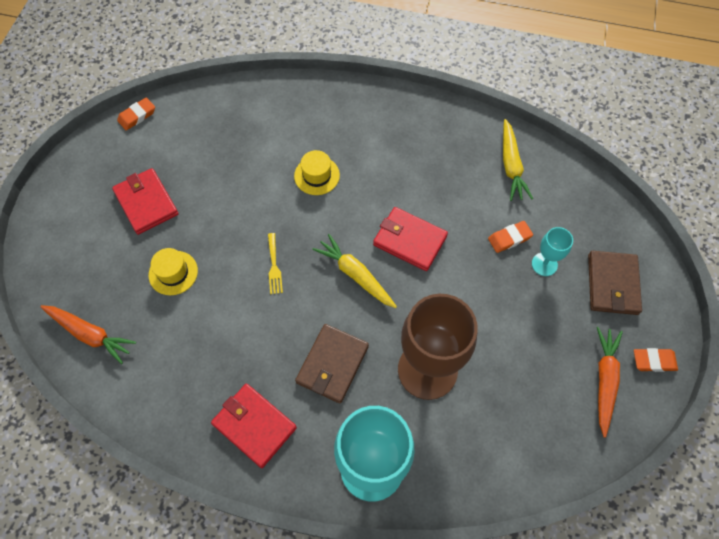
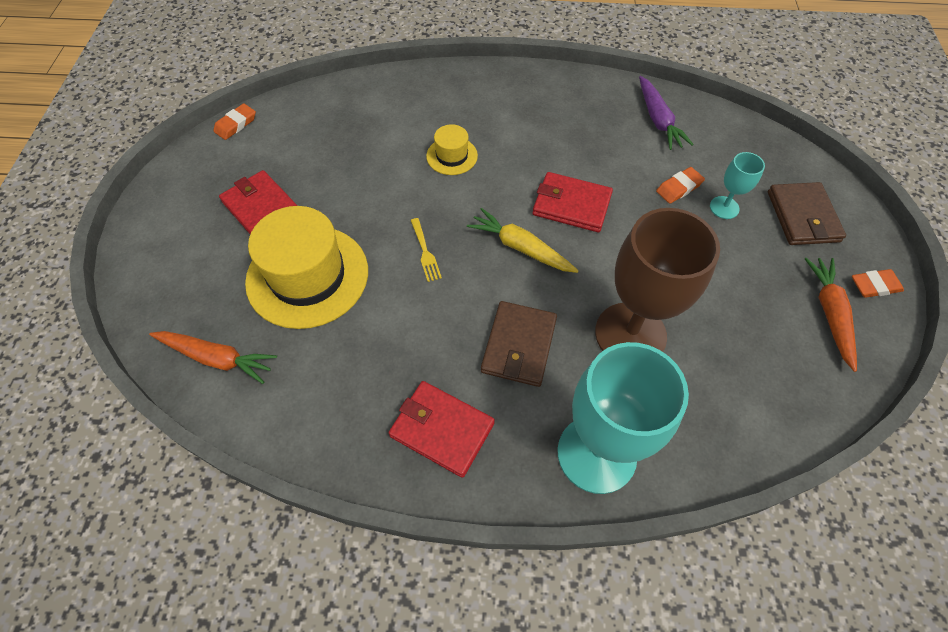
camera: 10 degrees left, 5 degrees down
yellow hat [149,248,198,295] -> yellow hat [245,206,368,329], size x2.08
yellow carrot [503,119,533,201] -> purple carrot [639,76,694,150]

